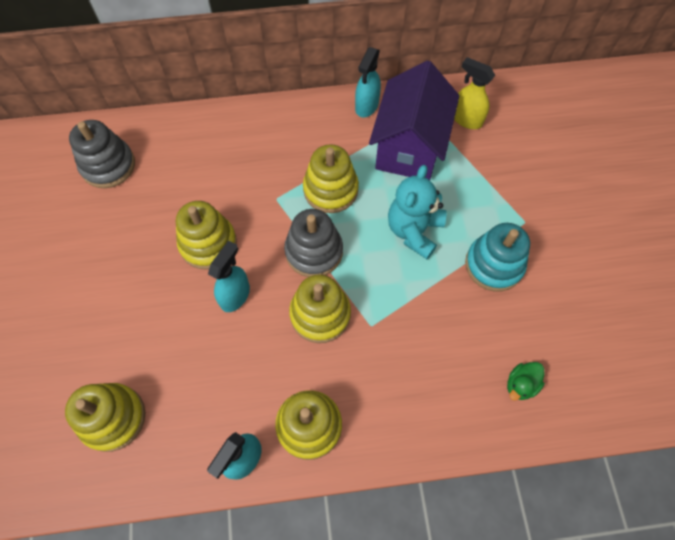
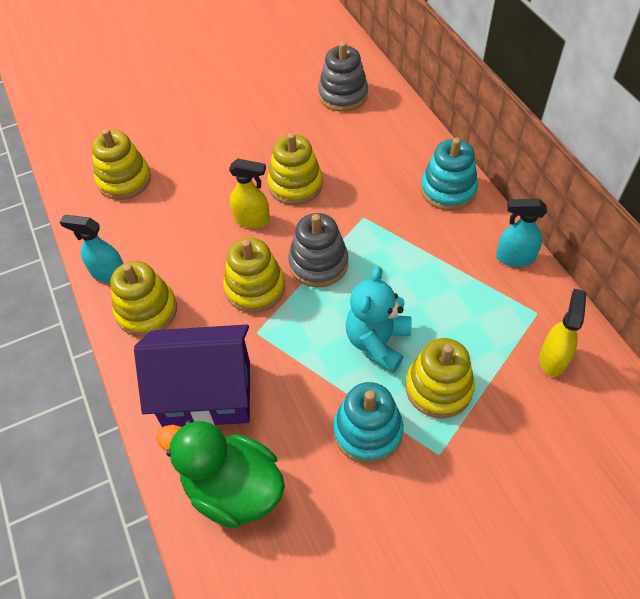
camera: 75 degrees right, 10 degrees down
turquoise spray bottle [208,241,250,312] -> yellow spray bottle [229,159,270,228]
yellow stacking toy [303,144,359,213] -> yellow stacking toy moved to [405,338,475,418]
purple house [369,61,460,180] -> purple house moved to [134,325,250,428]
turquoise teddy bear [388,165,447,259] -> turquoise teddy bear turned 75 degrees counterclockwise [345,267,412,373]
green duck [507,362,545,400] -> green duck [156,420,285,528], size x2.31
none -> turquoise stacking toy [421,138,478,211]

